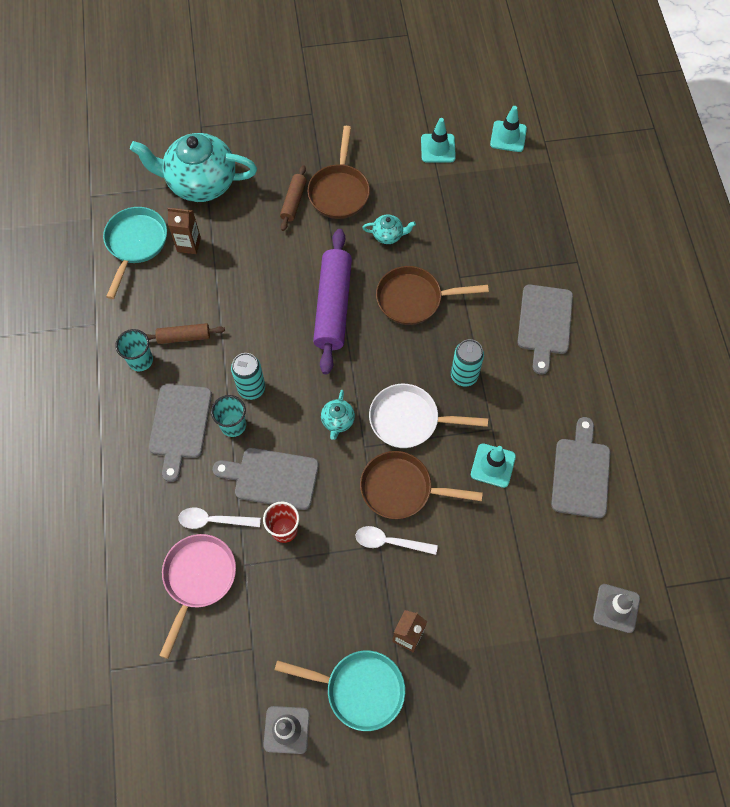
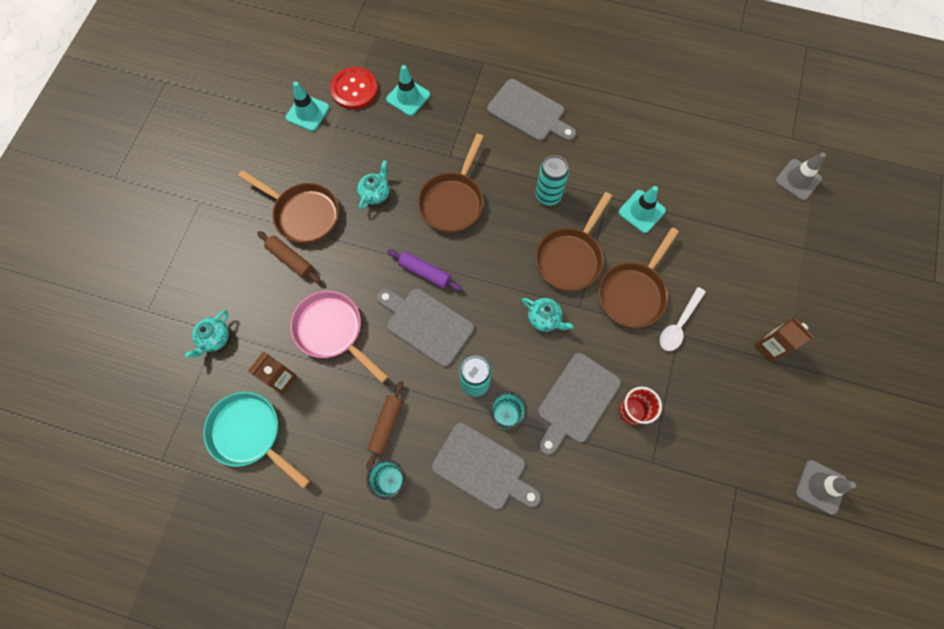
camera: 65 degrees left, 5 degrees up
turquoise teapot [130,133,257,202] -> turquoise teapot [185,310,229,358], size x0.43
pink pan [159,534,236,659] -> pink pan moved to [290,291,388,383]
white spoon [178,507,261,529] -> none
turquoise pan [275,650,405,731] -> none
purple rolling pin [313,229,352,374] -> purple rolling pin [387,249,463,291], size x0.51
white pan [369,384,488,448] -> brown pan [535,192,612,291]
turquoise traffic cone [490,106,527,152] -> turquoise traffic cone moved to [386,65,430,116]
grey cutting board [551,417,611,518] -> grey cutting board moved to [377,289,474,367]
none -> red button [330,67,378,109]

